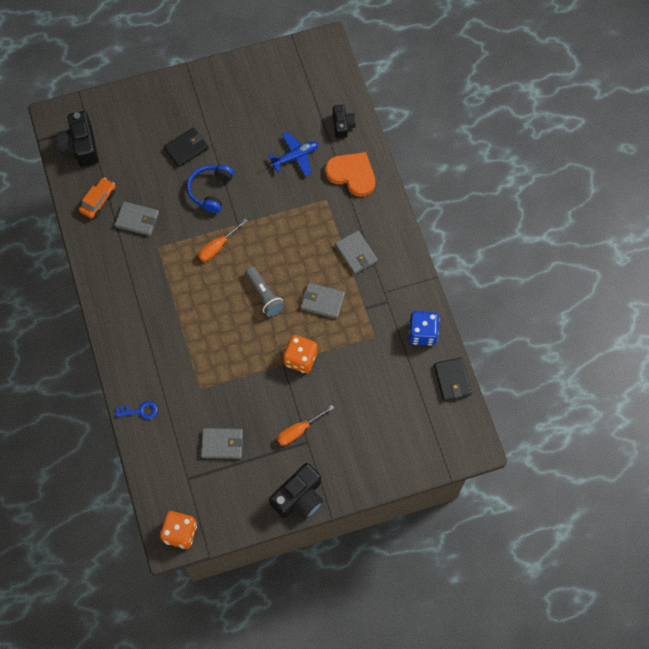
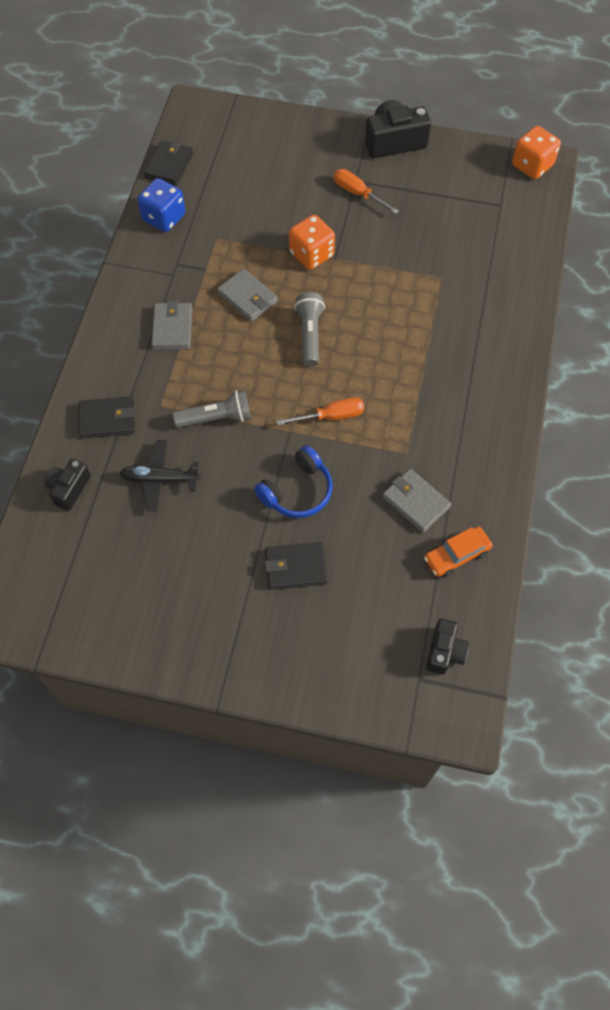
camera: 150 degrees left, 5 degrees down
black camera [56,111,98,167] -> black camera [426,618,469,675], size x0.62
blue key [115,401,158,419] -> none
grey wallet [201,428,243,459] -> none
blue plane [268,132,319,176] -> black plane [120,440,200,512]
orange screwdriver [277,405,334,446] -> orange screwdriver turned 135 degrees counterclockwise [334,169,399,214]
orange heart [325,152,375,197] -> black wallet [78,396,134,438]
none -> grey flashlight [173,390,251,428]

